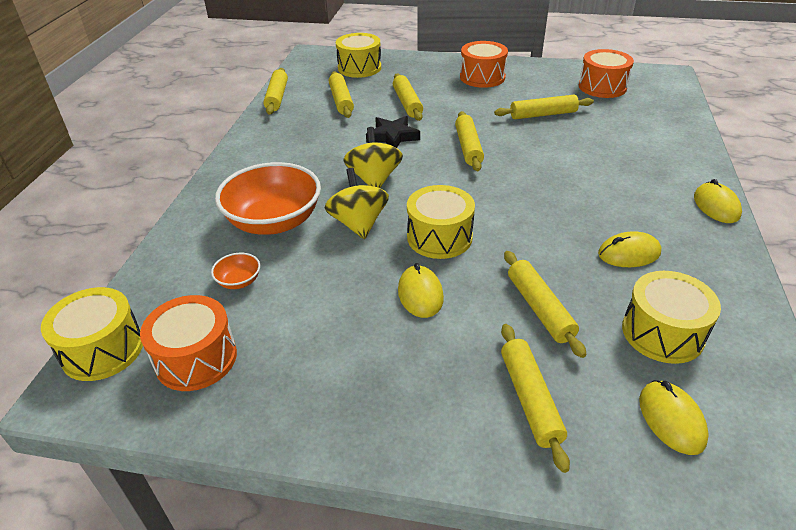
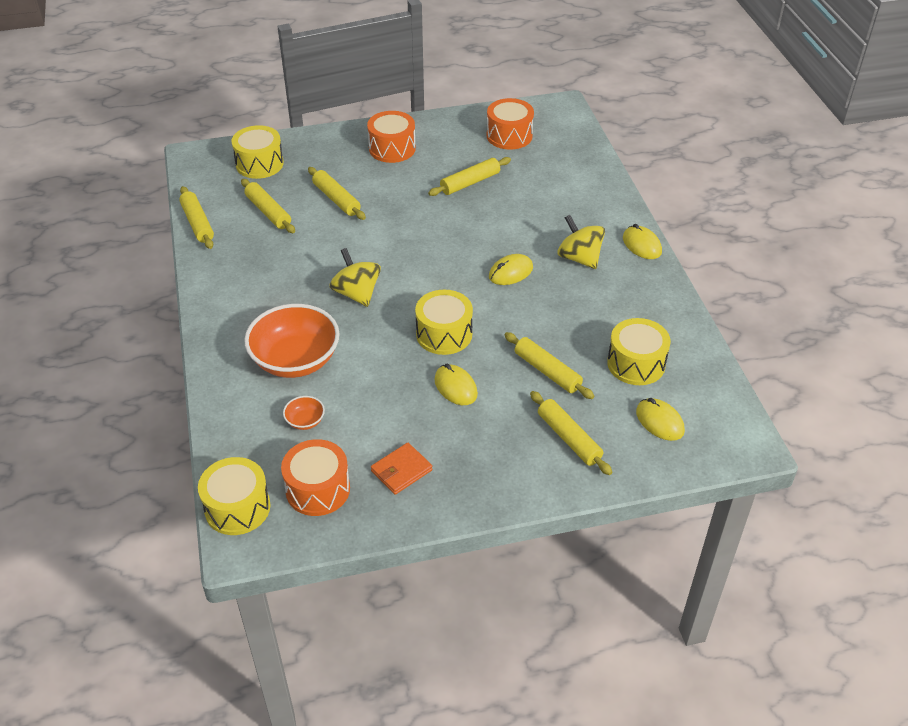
camera: 25 degrees left, 5 degrees up
yellow spinning top [324,168,389,239] -> yellow spinning top moved to [557,215,605,269]
black star [366,116,420,148] -> none
yellow rolling pin [455,111,484,171] -> none
yellow mouse [598,231,662,267] -> yellow mouse moved to [489,254,533,285]
none -> orange wallet [371,443,432,495]

